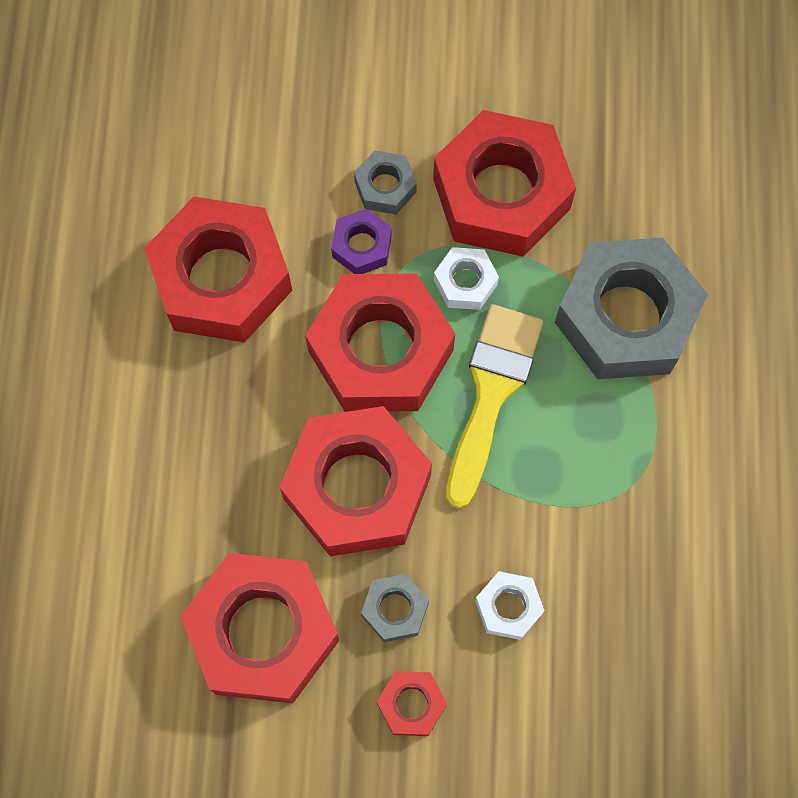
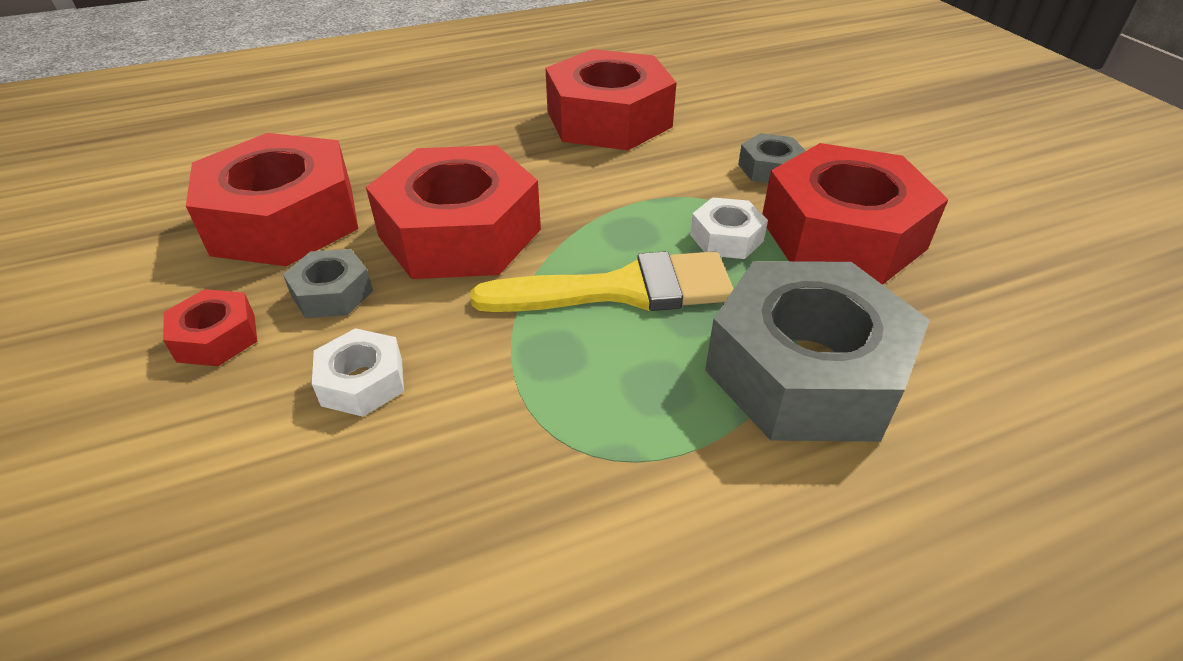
camera: 65 degrees right, 30 degrees down
red nut [305,273,455,412] -> none
purple nut [331,209,392,274] -> none

